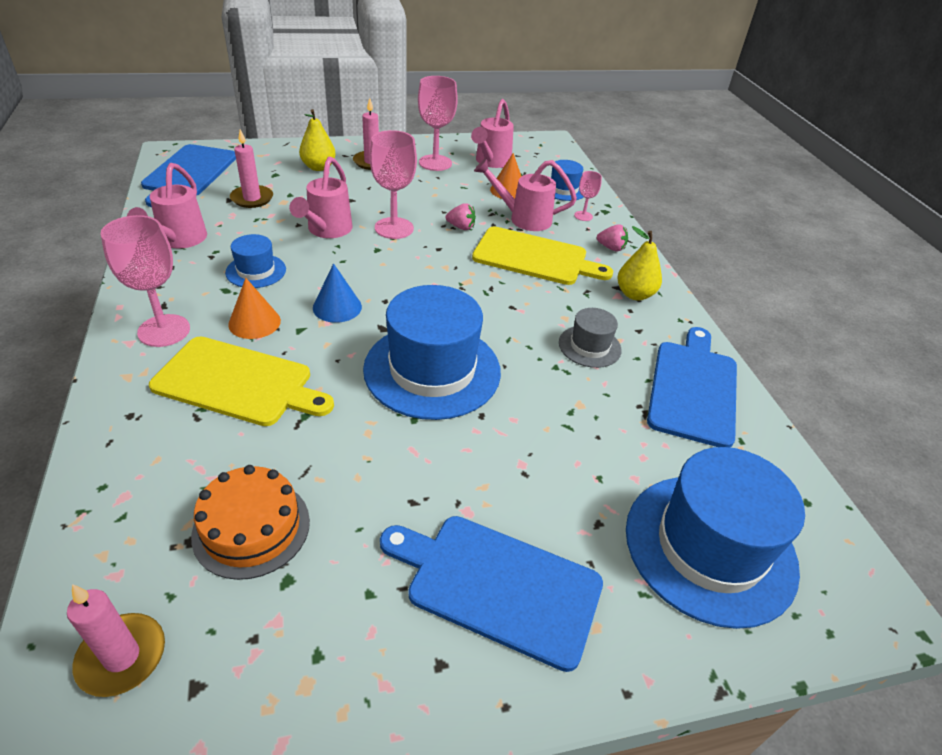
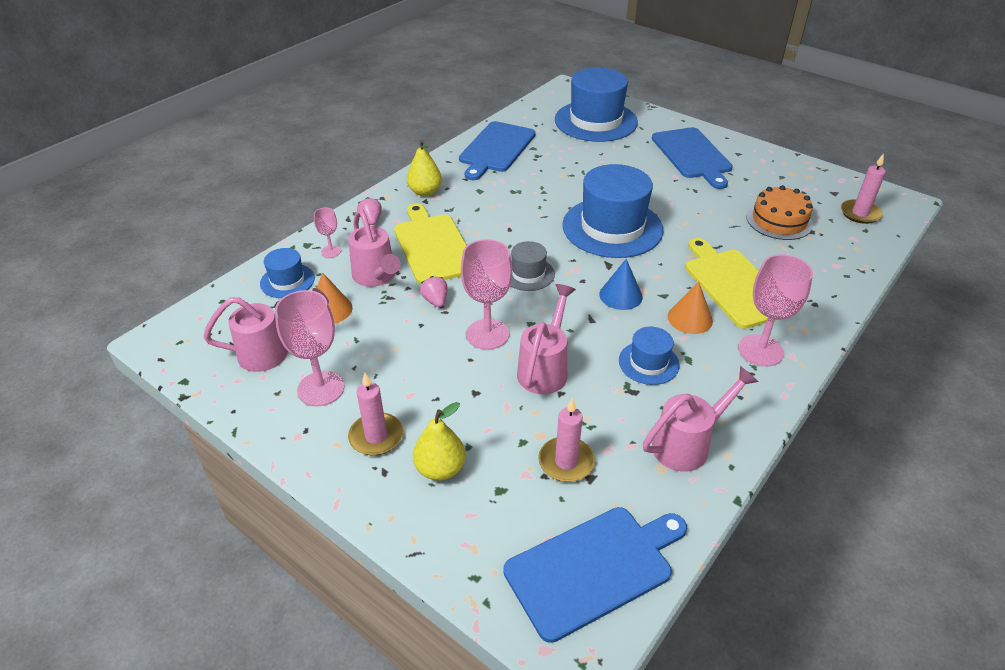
camera: 125 degrees left, 0 degrees up
pink watering can [289,157,352,238] -> pink watering can turned 45 degrees counterclockwise [517,284,576,394]
grey hat [559,308,622,368] -> grey hat moved to [510,241,555,291]
blue cutting board [647,327,737,447] -> blue cutting board turned 45 degrees counterclockwise [459,121,536,180]

